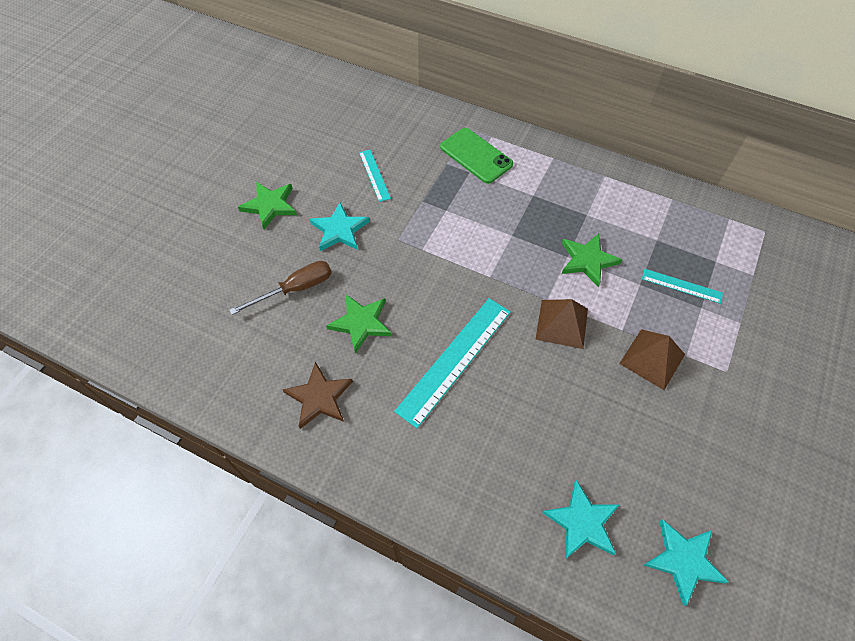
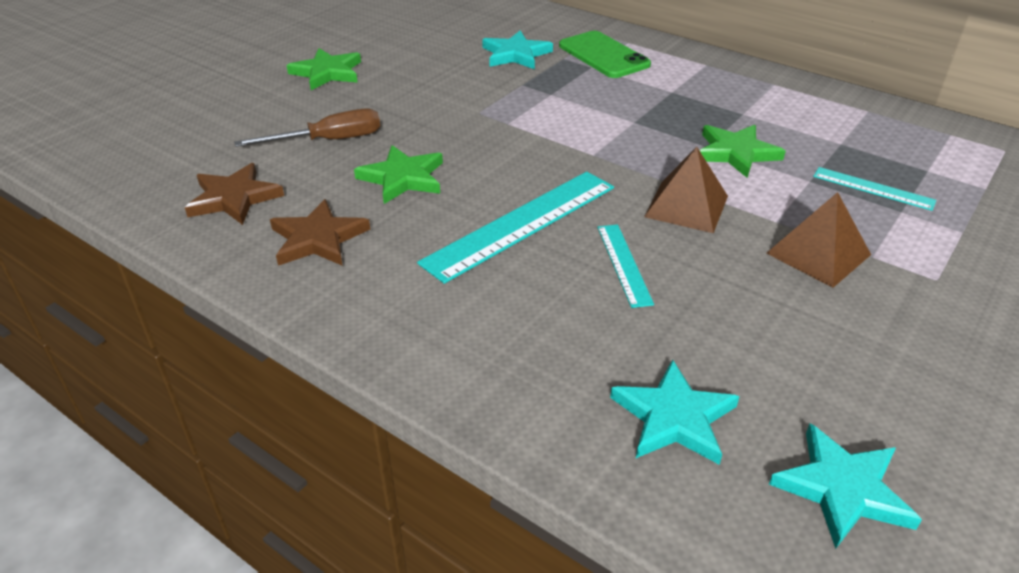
camera: 10 degrees right, 20 degrees down
turquoise star [310,202,370,251] -> turquoise star moved to [482,30,553,69]
turquoise ruler [359,150,391,202] -> turquoise ruler moved to [597,224,654,308]
none -> brown star [185,163,284,225]

